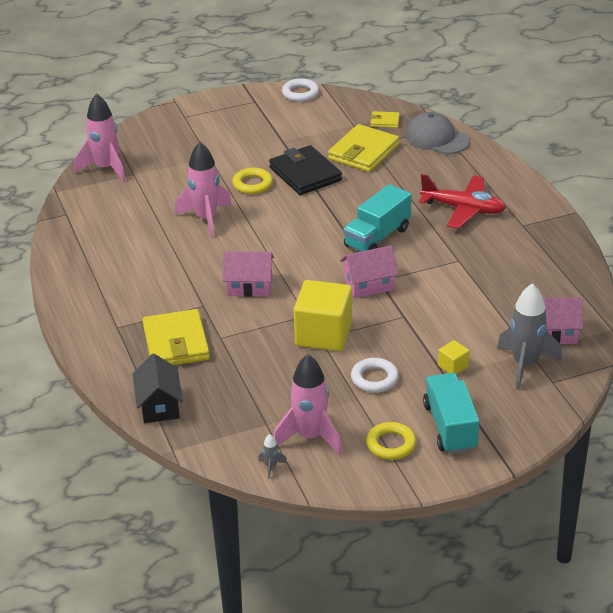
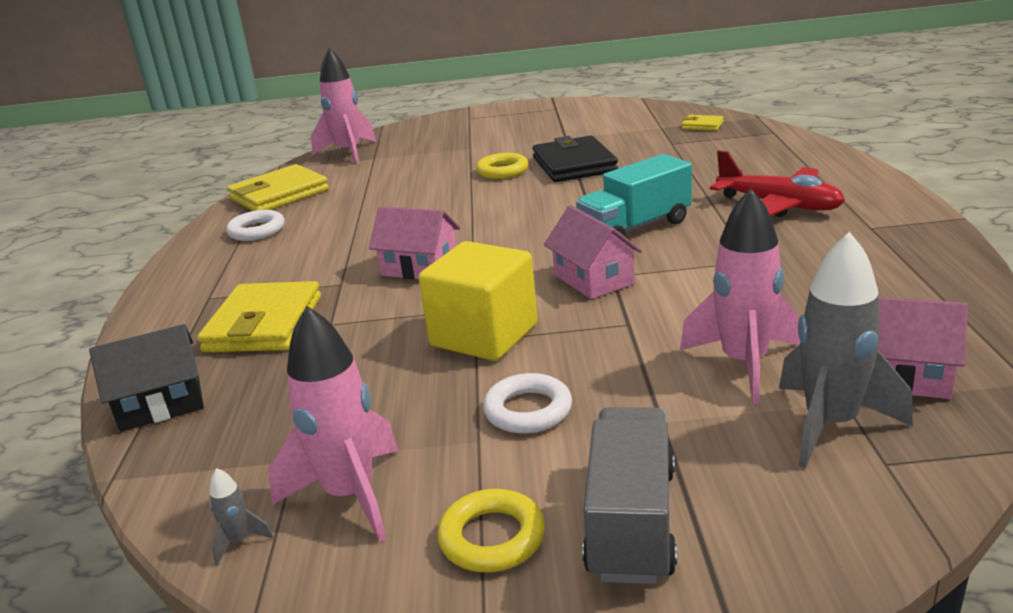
camera: 20 degrees right, 10 degrees down
black house [133,354,183,423] -> black house turned 60 degrees clockwise [89,324,204,432]
pink rocket [175,142,232,238] -> pink rocket moved to [680,188,800,404]
white ring [282,78,319,102] -> white ring moved to [226,210,285,241]
yellow wallet [328,124,399,172] -> yellow wallet moved to [227,164,329,211]
pink house [340,246,399,298] -> pink house turned 60 degrees clockwise [544,205,642,299]
grey cap [405,112,470,154] -> none
turquoise truck [423,373,479,454] -> grey truck [582,407,677,584]
yellow cube [438,340,470,374] -> none

